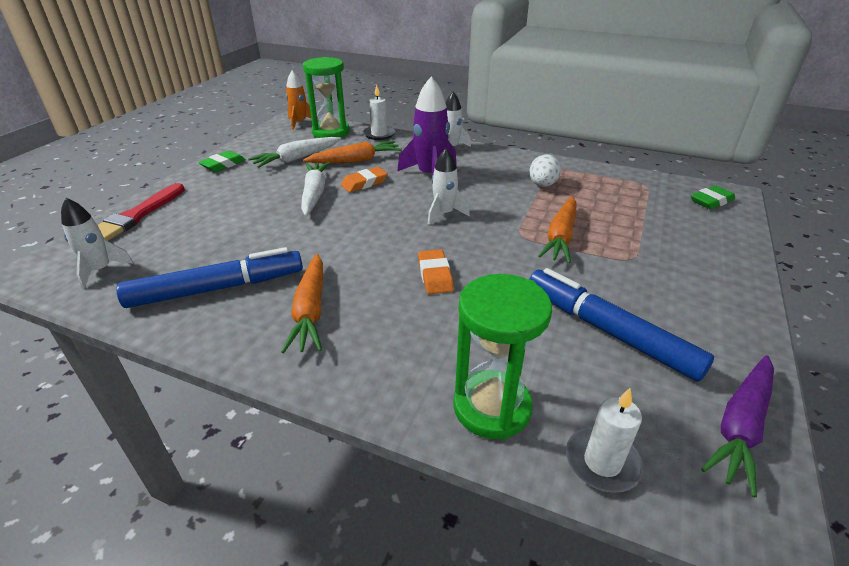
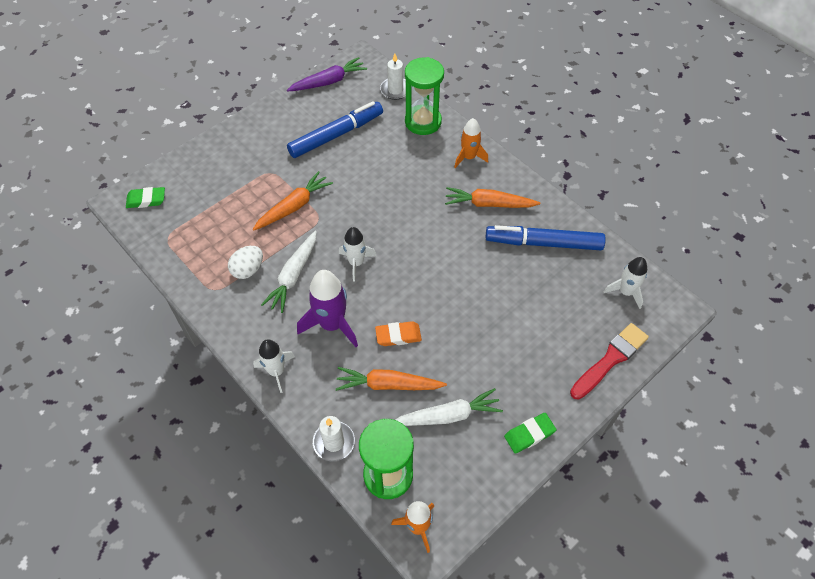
camera: 155 degrees left, 20 degrees up
orange carrot [281,254,323,353] -> orange carrot turned 105 degrees counterclockwise [445,187,540,208]
white carrot [301,162,330,216] -> white carrot moved to [261,231,317,313]
orange eraser [418,249,454,294] -> none
blue marker [529,268,714,382] -> blue marker turned 105 degrees counterclockwise [287,101,383,158]
none -> orange rocket [454,118,488,168]

